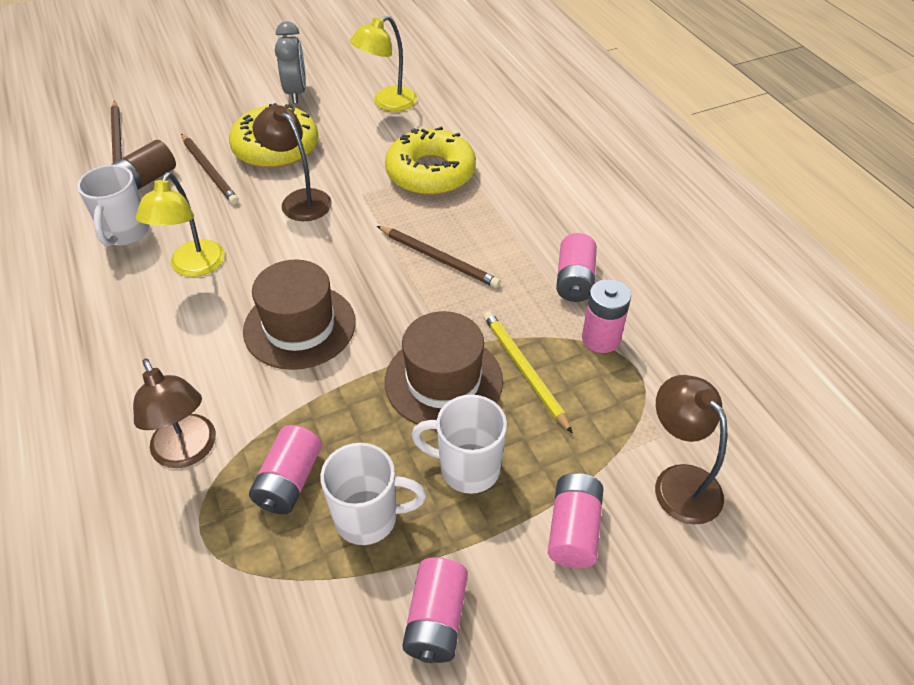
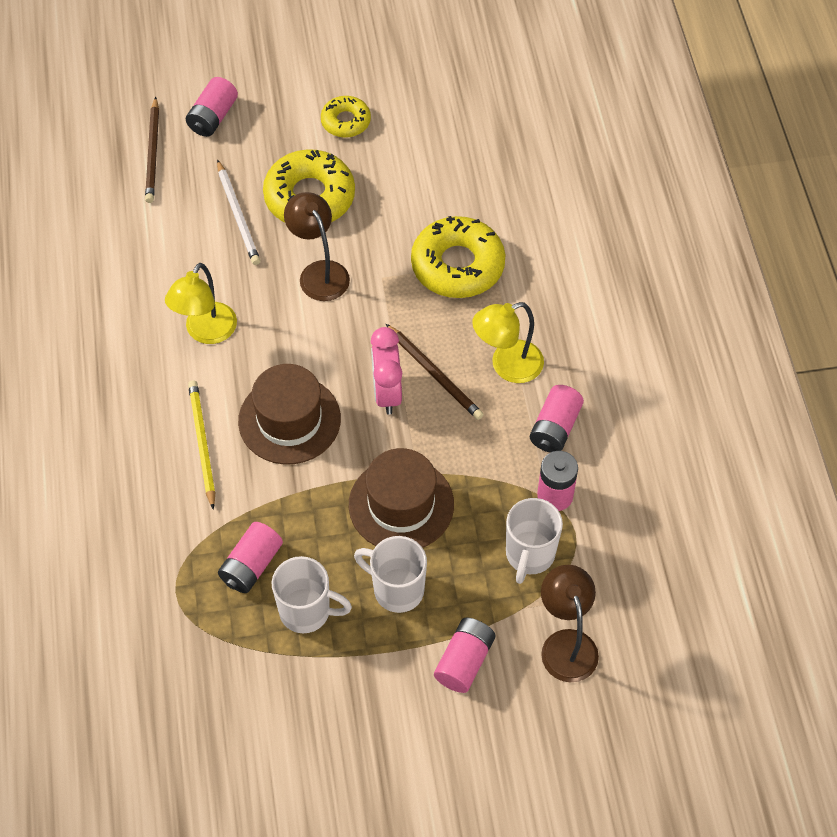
camera: 15 degrees right, 10 degrees up
white mug [77,165,149,246] -> white mug moved to [506,498,563,584]
brown battery [111,140,176,190] -> none
brown lamp [133,358,216,468] -> none
brown pencil [181,134,239,205] -> white pencil [217,160,260,265]
grey clock [275,21,306,103] -> yellow donut [321,96,371,138]
yellow lamp [350,15,417,112] -> yellow lamp moved to [472,302,544,383]
pink battery [402,557,468,663] -> pink battery moved to [186,77,238,137]
yellow pencil [483,311,573,433] -> yellow pencil moved to [188,380,215,510]
none -> pink clock [370,327,402,415]

